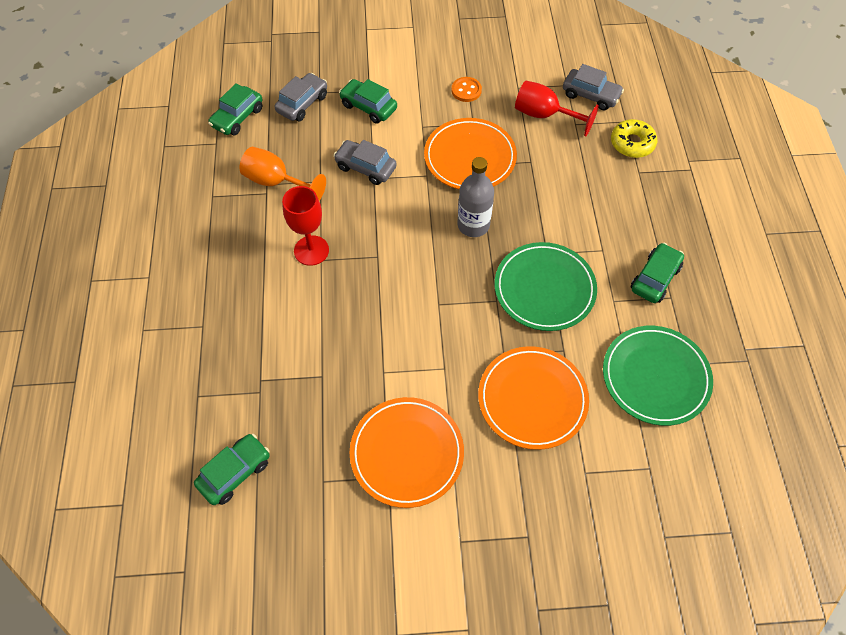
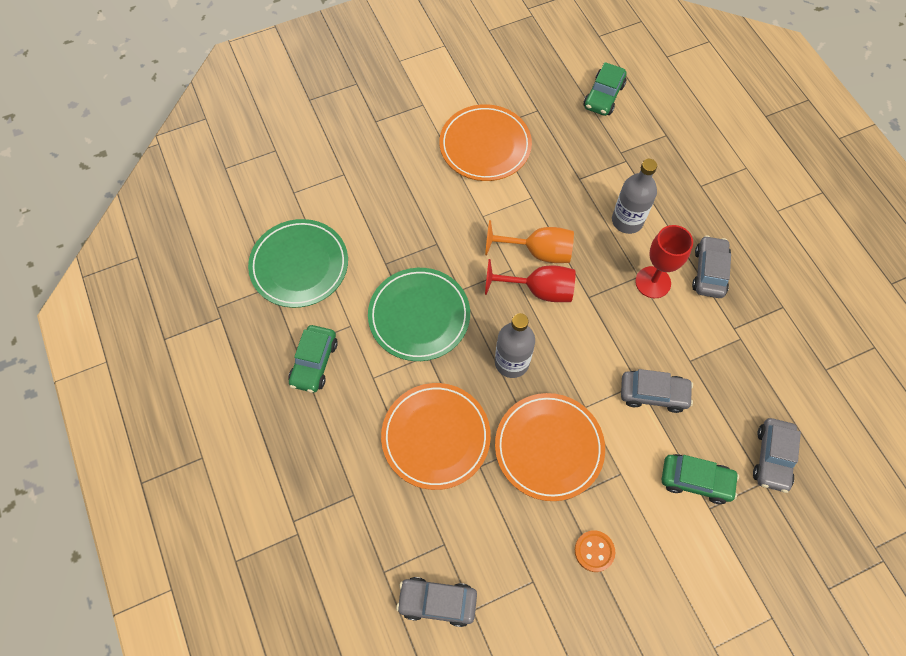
camera: 160 degrees right, 5 degrees up
green car [208,83,262,136] -> none
orange goblet [239,147,326,201] -> orange goblet moved to [485,220,574,263]
orange plate [478,346,589,450] -> orange plate moved to [381,383,491,490]
red goblet [515,81,599,136] -> red goblet moved to [485,259,575,302]
yellow donut [611,119,657,158] -> none
none -> grey bottle [612,159,657,234]
none -> grey car [692,235,731,298]

